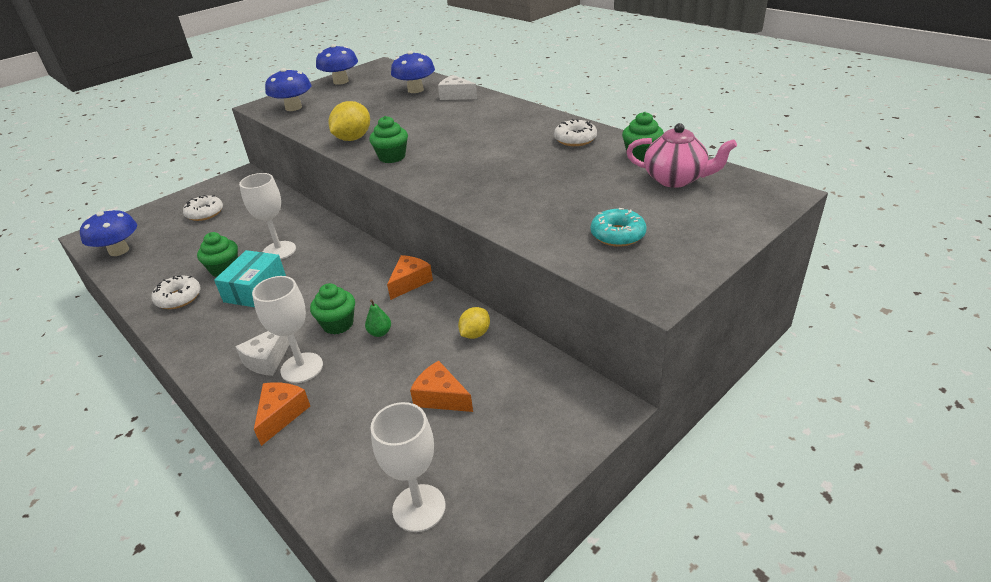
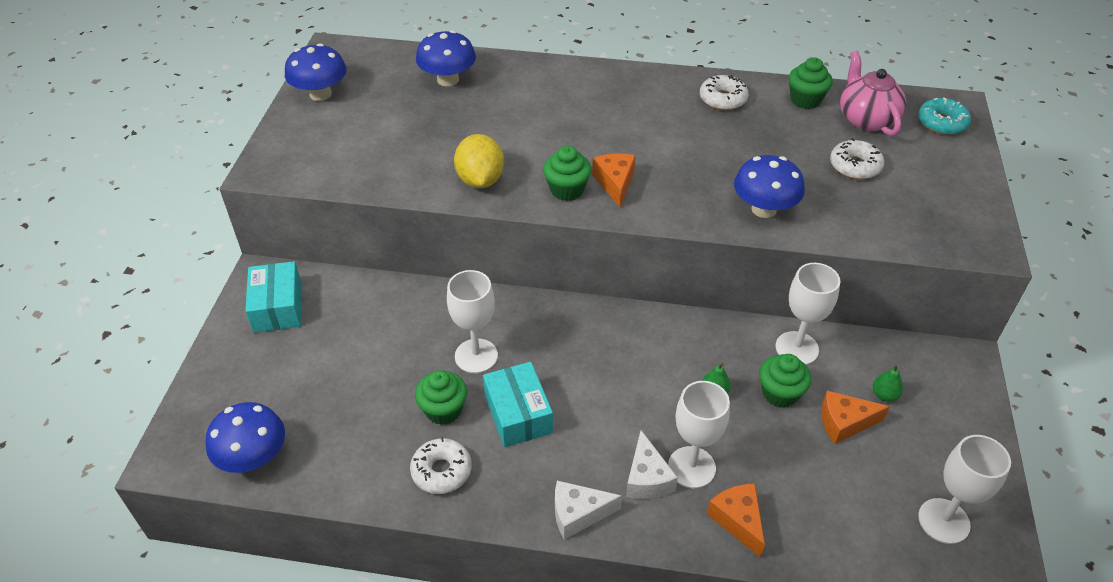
camera: 40 degrees left, 10 degrees up
white donut [183,195,223,221] -> white donut moved to [830,138,884,180]
blue mushroom [265,68,311,111] -> blue mushroom moved to [734,155,805,218]
green cupcake [310,283,355,335] -> green cupcake moved to [759,354,811,408]
orange cheese [387,255,433,300] -> orange cheese moved to [592,154,636,208]
white cheese [438,75,477,100] -> white cheese moved to [555,480,622,540]
yellow lemon [458,307,490,339] -> white goblet [775,263,840,365]
turquoise donut [591,208,646,247] -> turquoise donut moved to [918,97,971,135]
pink teapot [626,123,737,188] -> pink teapot turned 90 degrees counterclockwise [840,51,906,136]
none -> turquoise box [245,261,301,333]
none -> green pear [873,364,903,402]

